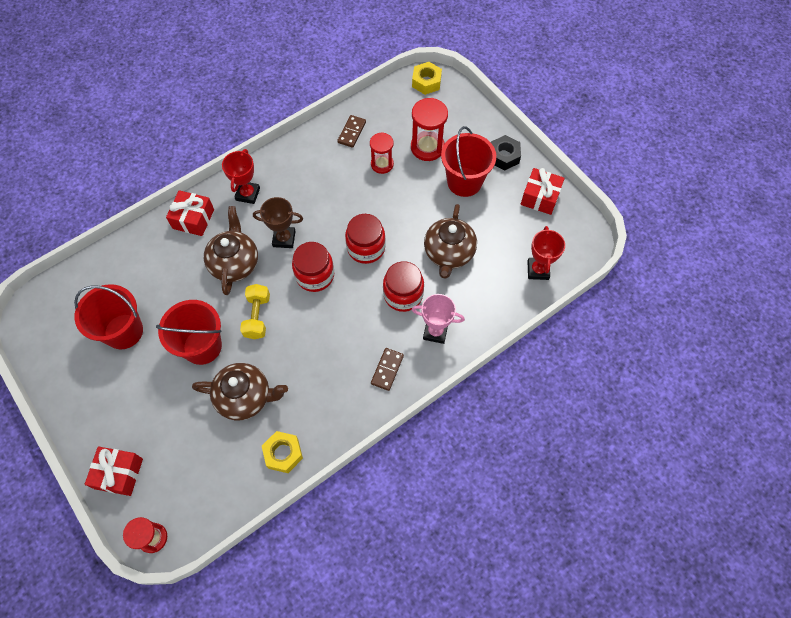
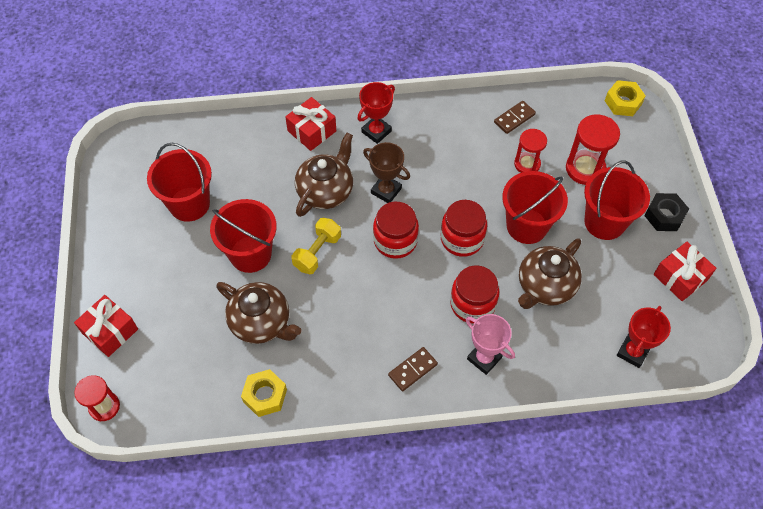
camera: 30 degrees right, 5 degrees down
none -> red bucket [502,171,568,244]

